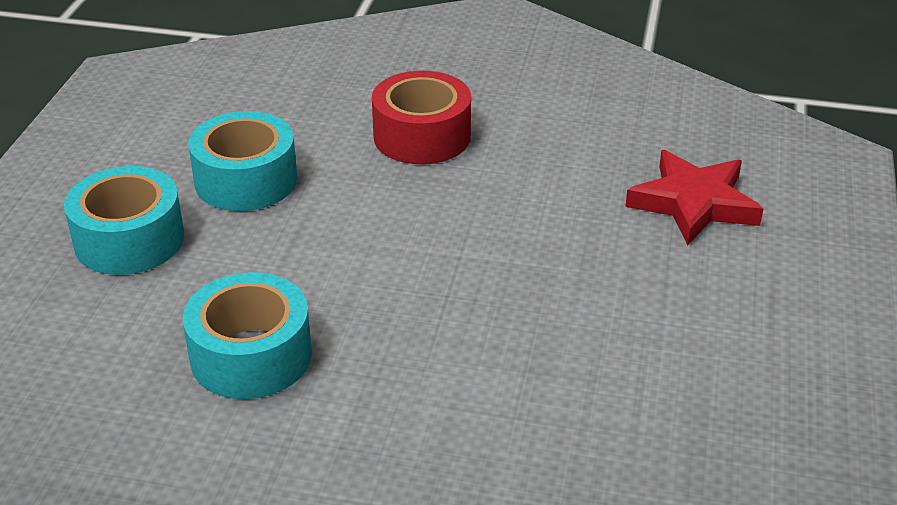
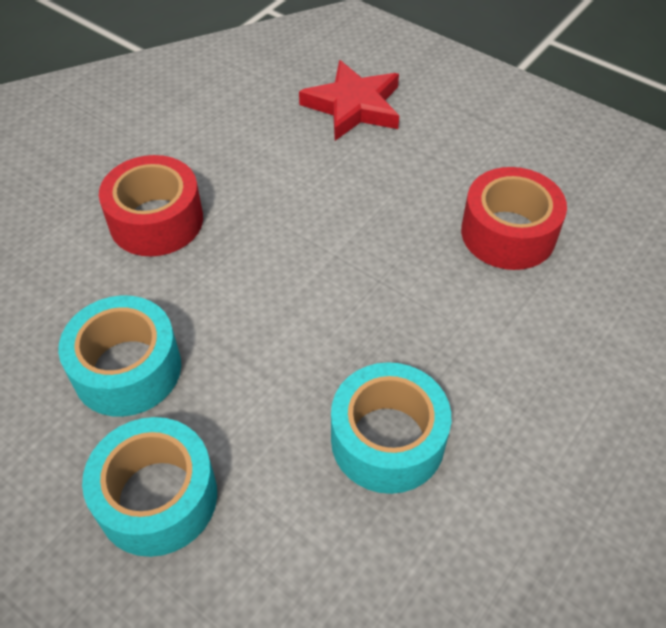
camera: 65 degrees left, 15 degrees up
none -> red tape [461,167,567,270]

